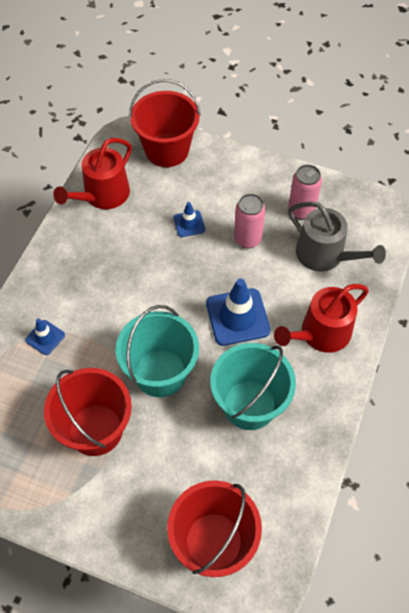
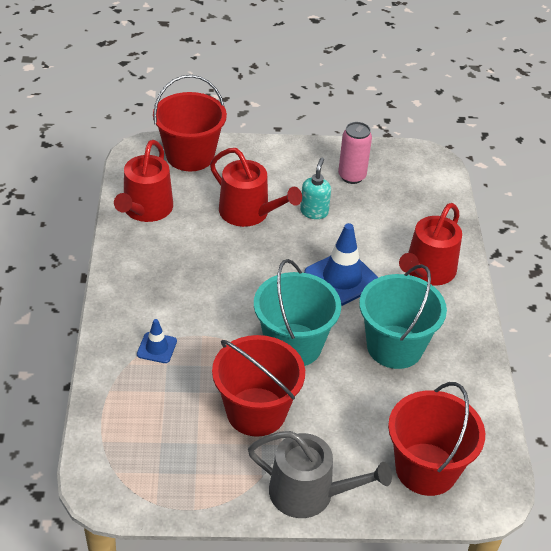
camera: 25 degrees left, 15 degrees down
blue traffic cone [174,202,205,237] -> red watering can [210,148,302,227]
pink can [234,194,266,248] -> turquoise soap dispenser [300,158,331,219]
grey watering can [288,201,386,272] -> grey watering can moved to [248,431,392,518]

